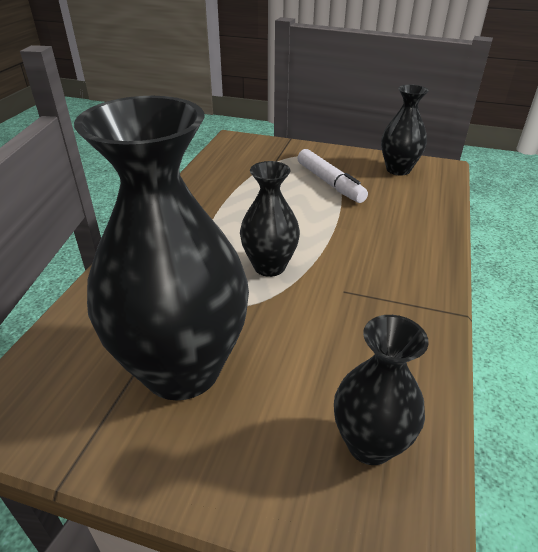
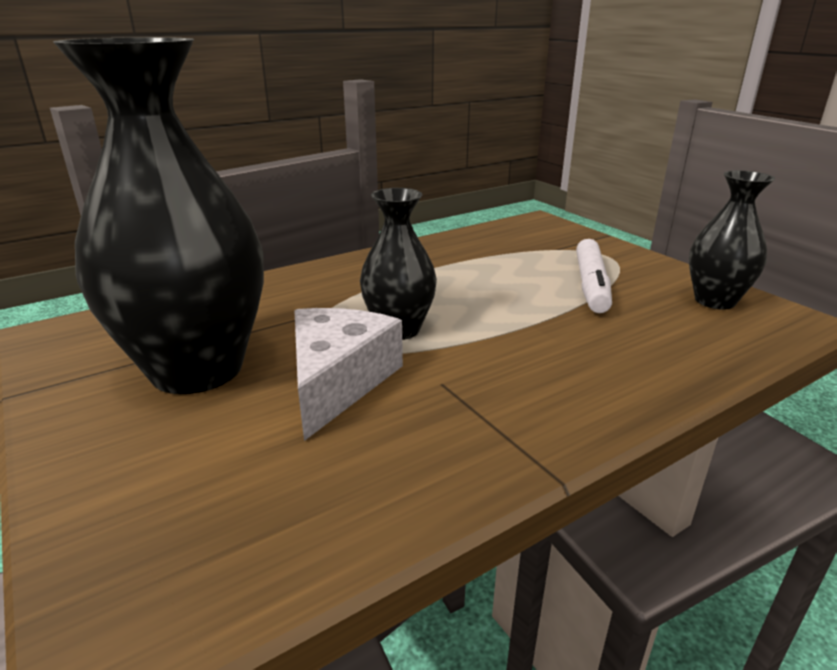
camera: 40 degrees right, 10 degrees down
black vase [334,315,429,465] -> none
none -> white cheese [294,308,403,441]

